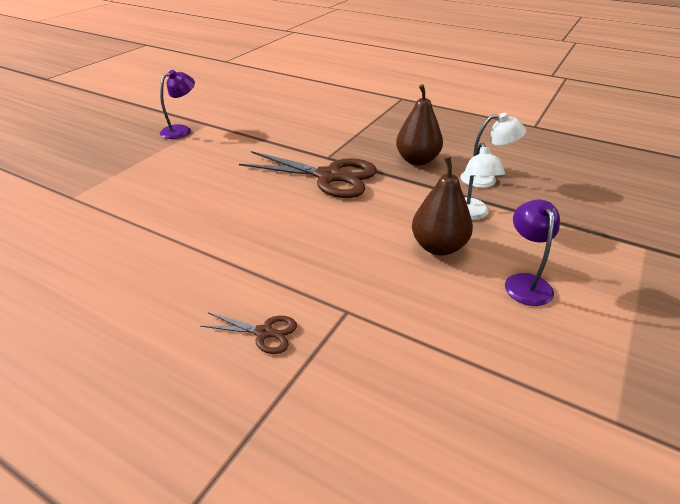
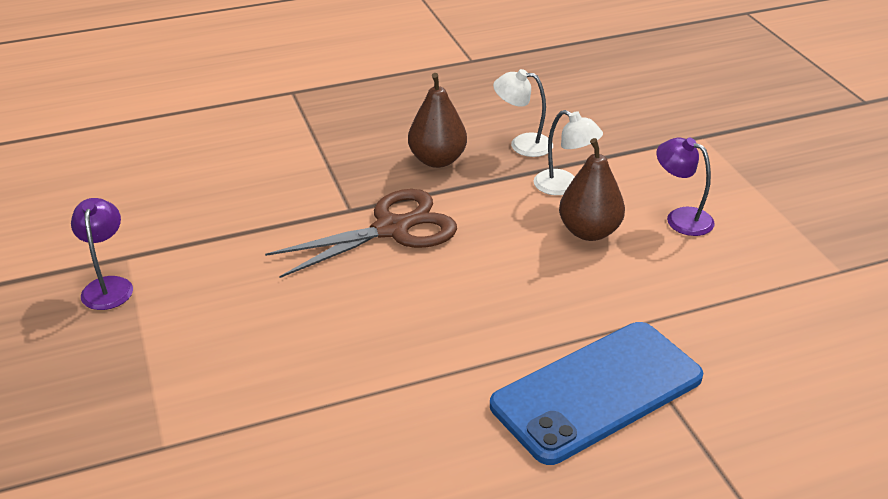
camera: 50 degrees left, 0 degrees up
brown scissors [200,313,297,354] -> blue phone [490,322,703,465]
white lamp [460,113,526,188] -> white lamp turned 120 degrees counterclockwise [493,69,553,157]

